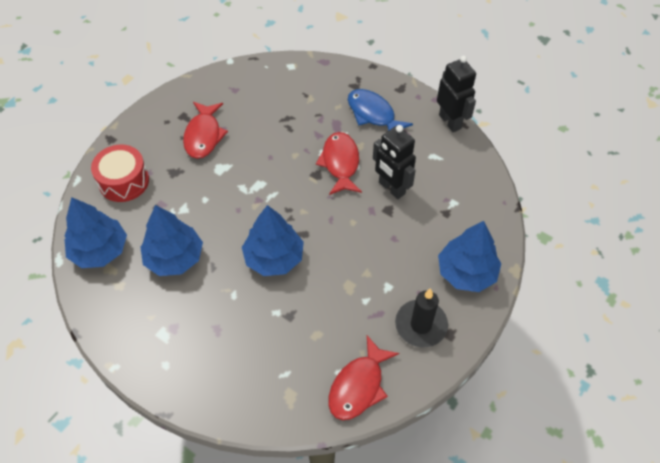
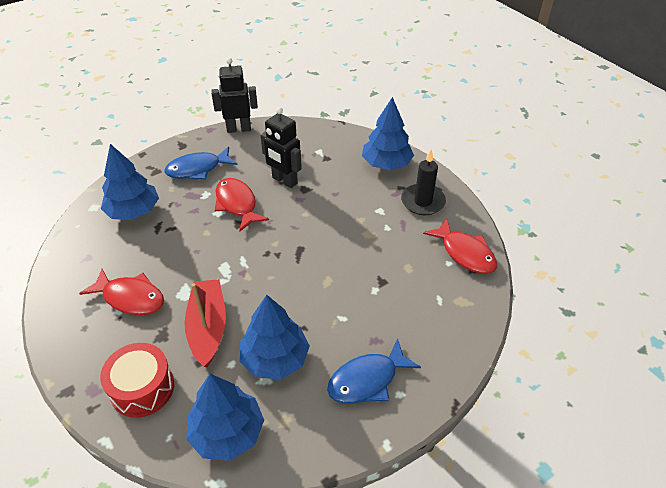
camera: 70 degrees left, 10 degrees down
blue tree [242,205,304,276] -> blue tree moved to [101,144,159,220]
red fish [316,132,362,195] -> red fish turned 45 degrees clockwise [215,178,269,231]
black robot [373,125,416,199] -> black robot turned 60 degrees clockwise [261,107,302,188]
none -> red boat [185,279,226,367]
none -> blue fish [327,338,421,404]

